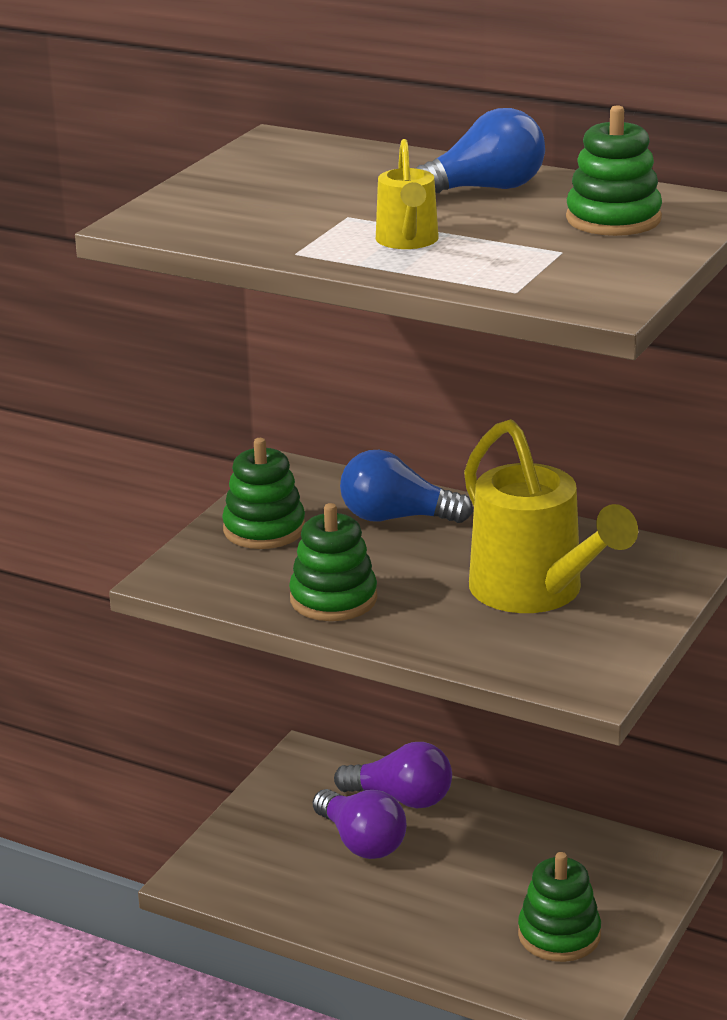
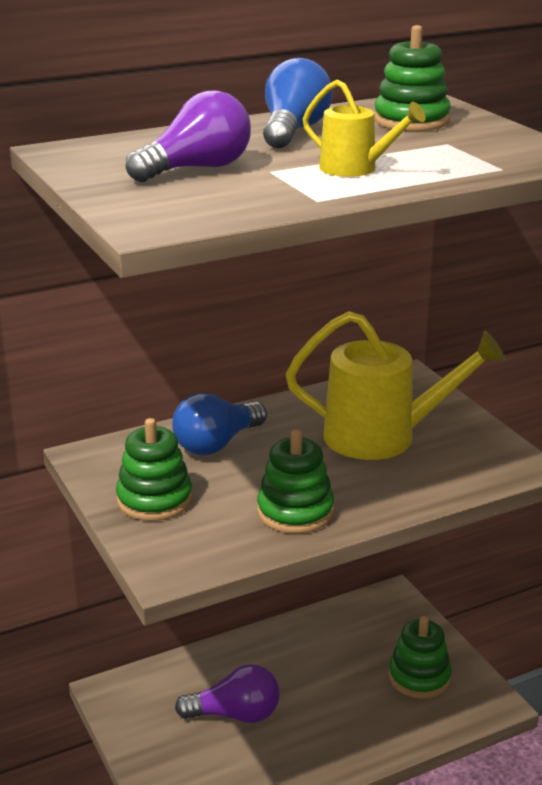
camera: 55 degrees left, 0 degrees up
purple light bulb [334,742,452,808] -> purple light bulb moved to [125,90,251,182]

